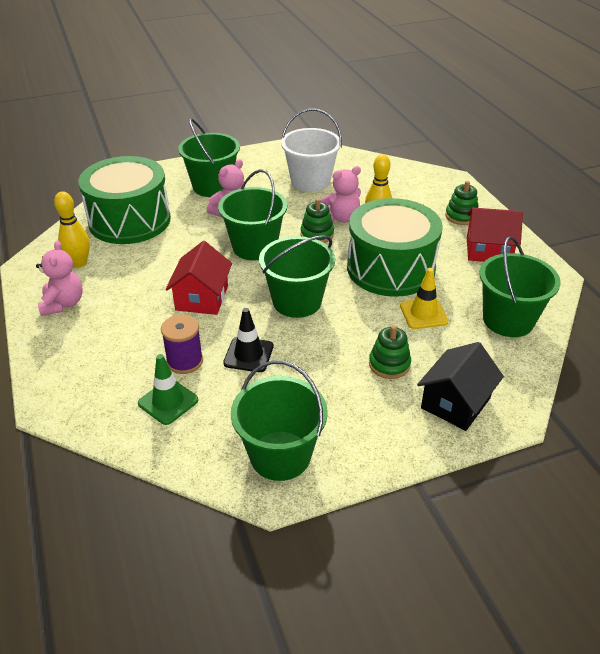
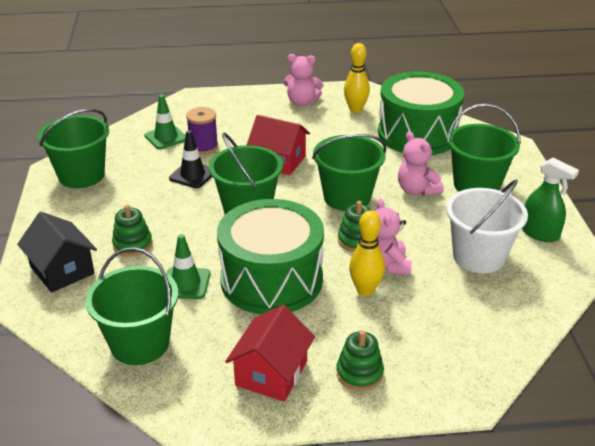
camera: 105 degrees right, 5 degrees down
yellow traffic cone [400,268,449,329] -> green traffic cone [167,234,210,299]
none -> green spray bottle [522,158,579,242]

